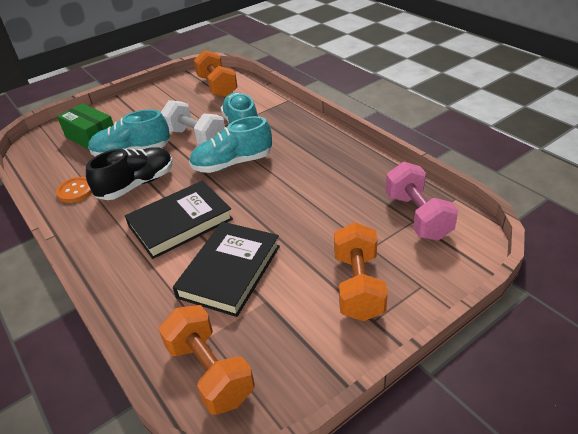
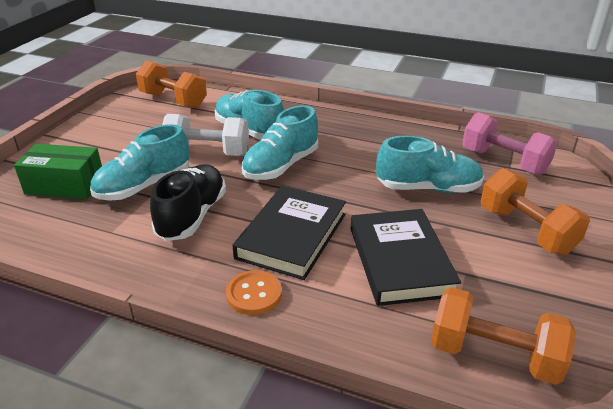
camera: 35 degrees left, 5 degrees down
orange button [56,177,92,203] -> orange button moved to [226,270,282,315]
none -> turquoise shoe [376,136,484,193]

